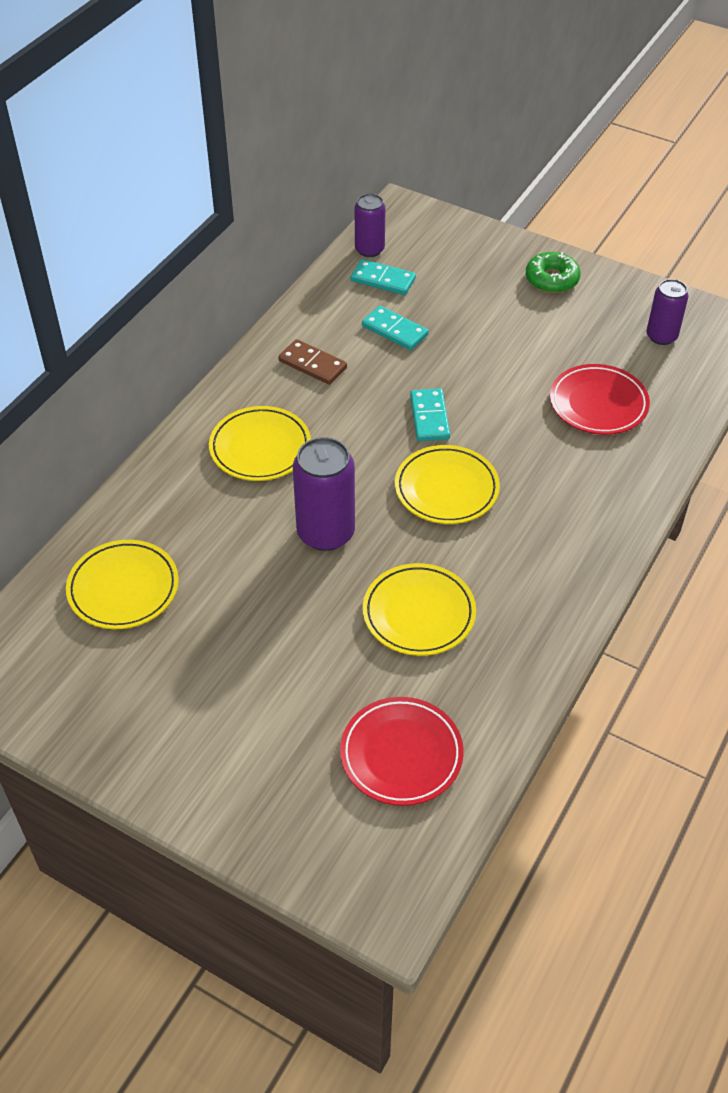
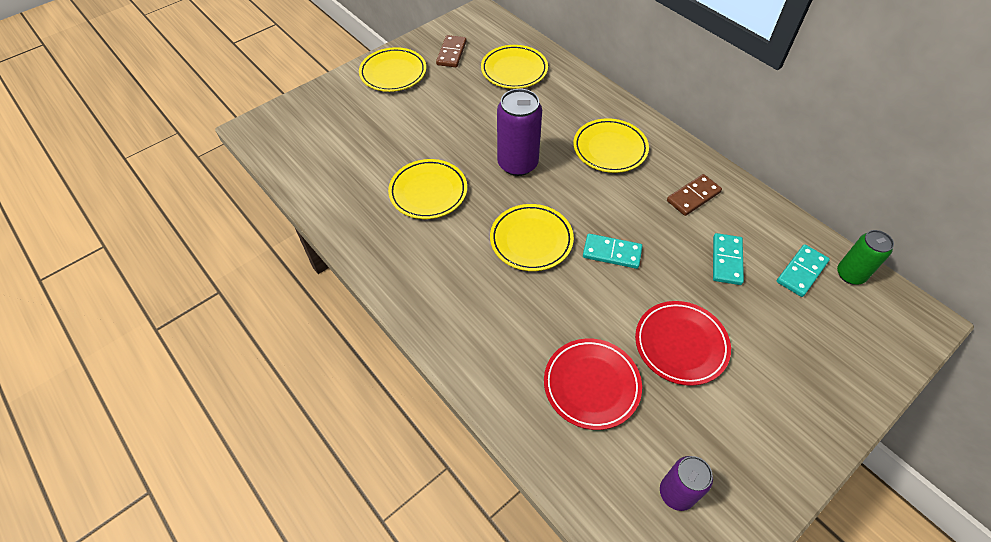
camera: 110 degrees right, 5 degrees up
red plate [340,697,464,806] -> red plate moved to [635,301,731,386]
purple can [355,194,386,257] -> green can [837,230,894,284]
turquoise domino [362,306,429,350] -> turquoise domino turned 45 degrees counterclockwise [713,233,744,285]
green donut [526,252,581,293] -> none
none -> yellow plate [359,47,426,92]
none -> brown domino [436,35,467,67]

